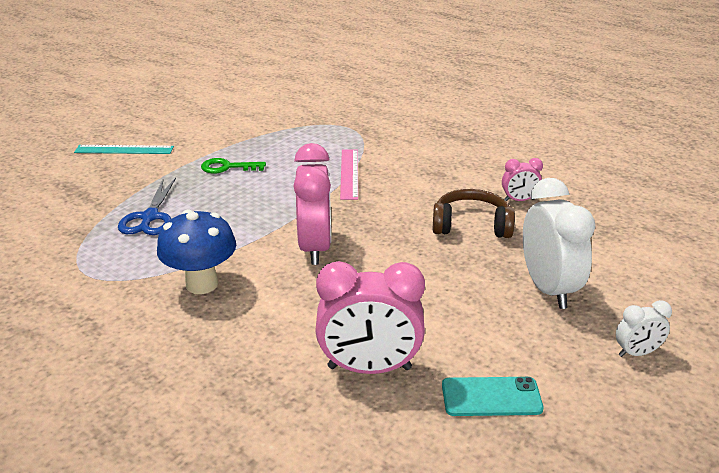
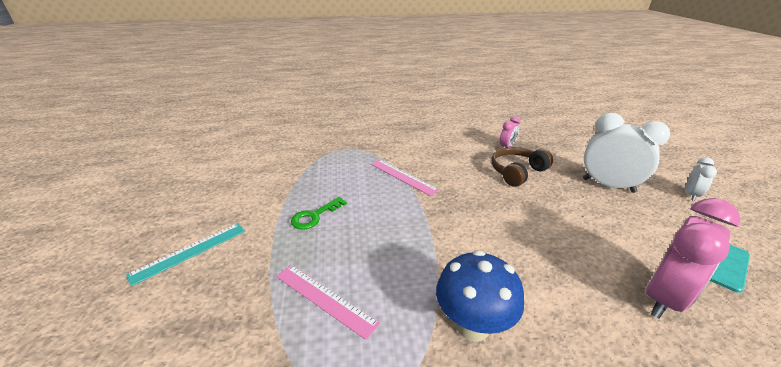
camera: 45 degrees left, 0 degrees up
blue scissors [118,178,176,235] -> pink ruler [276,265,380,340]
pink clock [293,143,331,265] -> none

